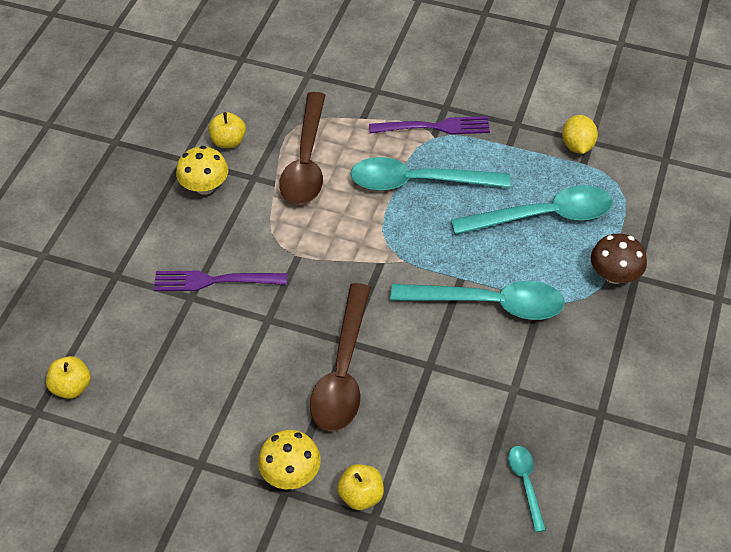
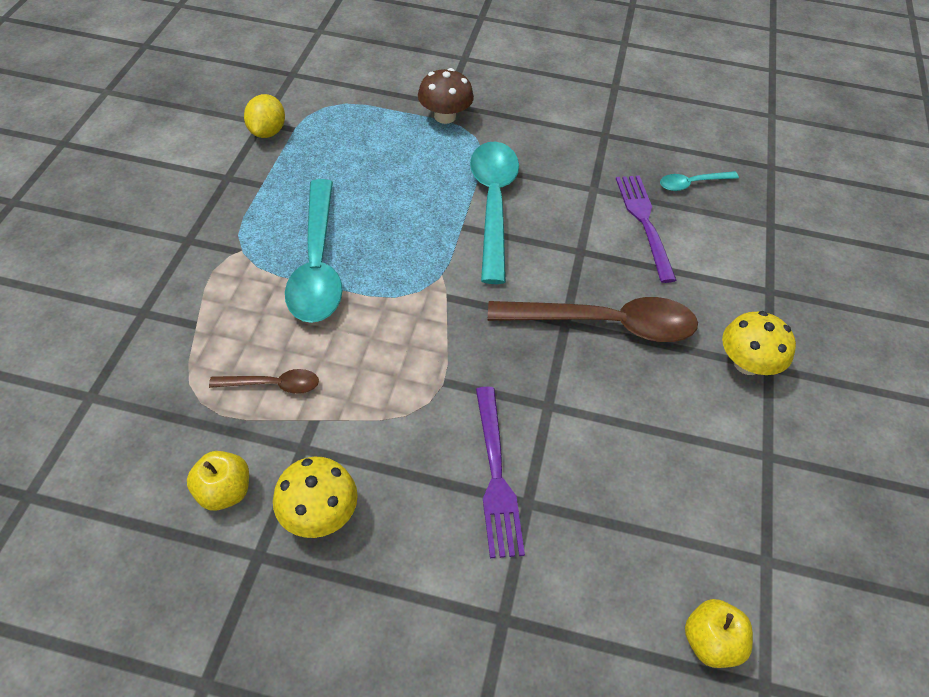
camera: 100 degrees left, 0 degrees up
brown spoon [279,92,325,205] -> brown spoon [209,369,319,394], size x0.48
yellow apple [337,464,384,510] -> none
purple fork [369,116,490,135] -> purple fork moved to [616,176,676,283]
turquoise spoon [451,185,613,235] -> none
yellow lemon [562,115,598,154] -> yellow lemon turned 75 degrees counterclockwise [244,94,285,138]

